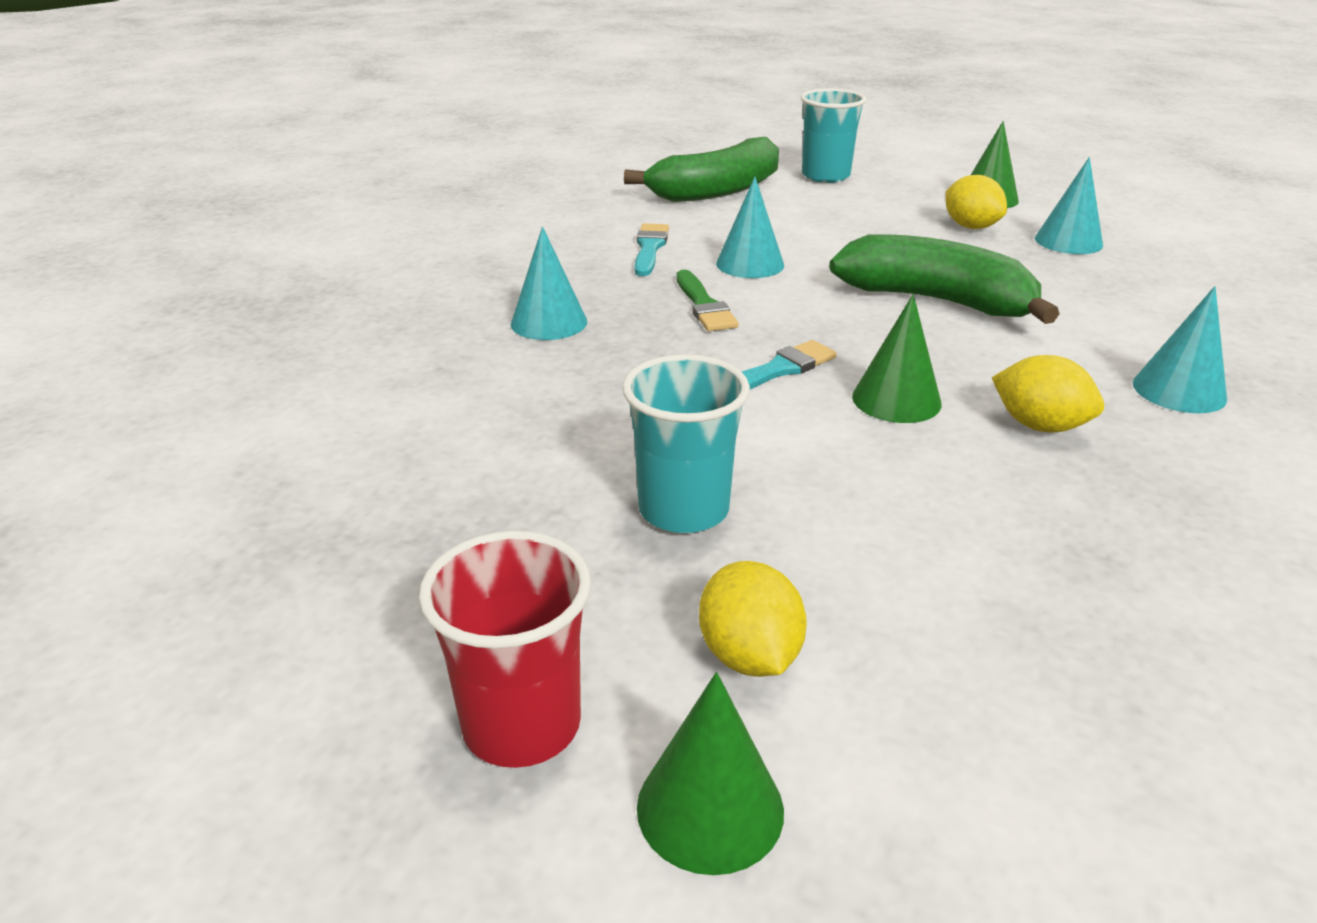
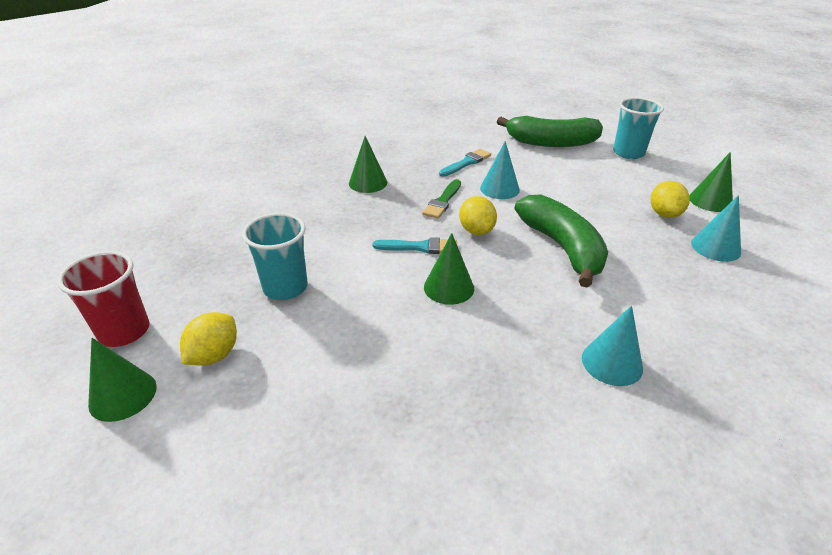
camera: 40 degrees right, 5 degrees up
turquoise cone [511,227,587,340] -> green cone [349,136,387,193]
yellow lemon [992,355,1104,432] -> yellow lemon moved to [459,196,497,235]

